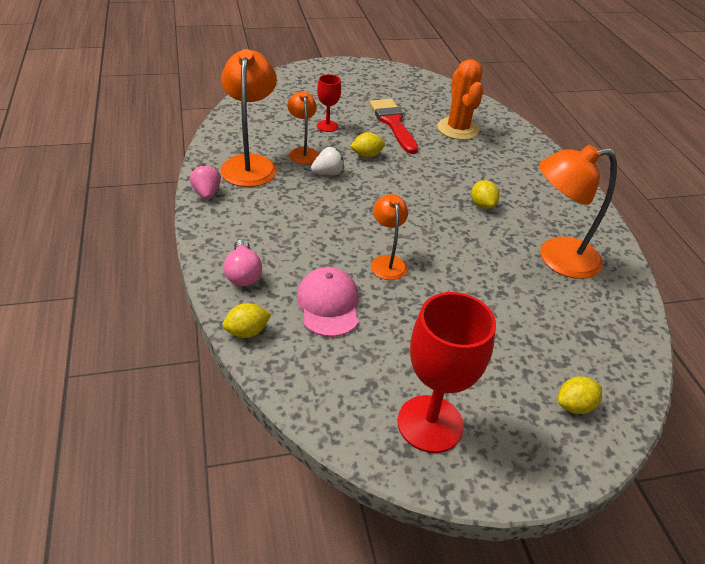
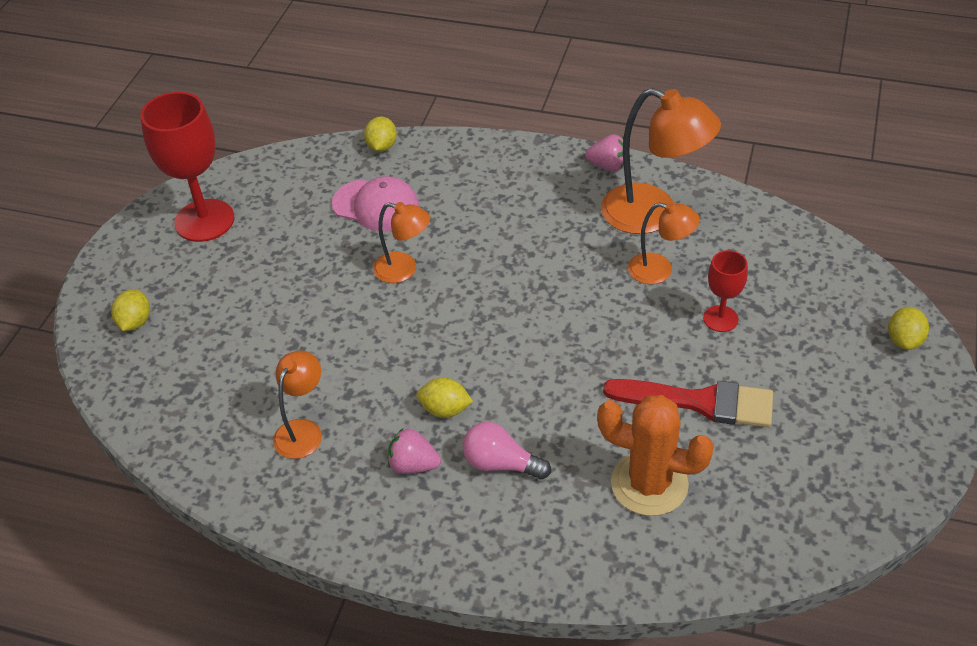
camera: 125 degrees right, 5 degrees up
pink light bulb [224,239,262,286] -> pink light bulb moved to [463,422,551,480]
white strawberry [311,147,344,175] -> none
yellow lemon [350,132,385,158] -> yellow lemon moved to [888,307,929,350]
orange lamp [539,144,617,279] -> orange lamp [273,351,322,459], size x0.57
none -> pink strawberry [388,429,441,474]

